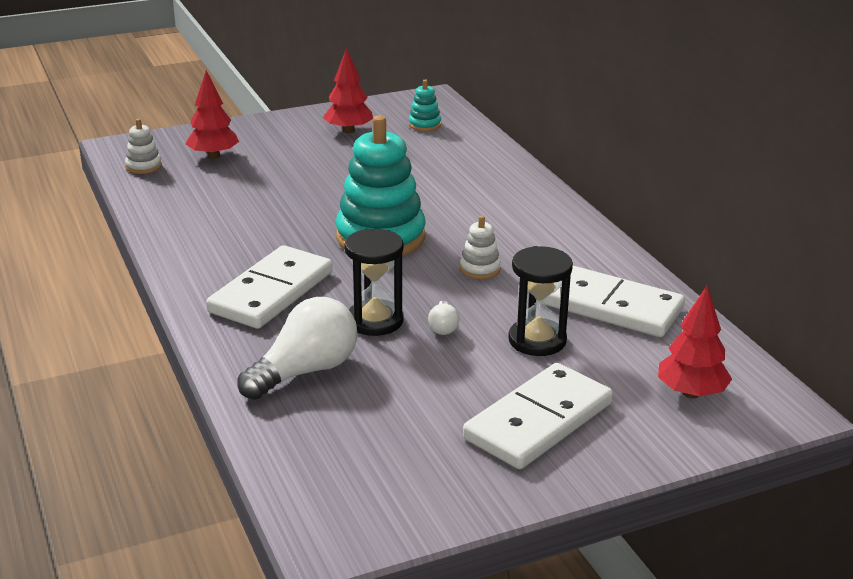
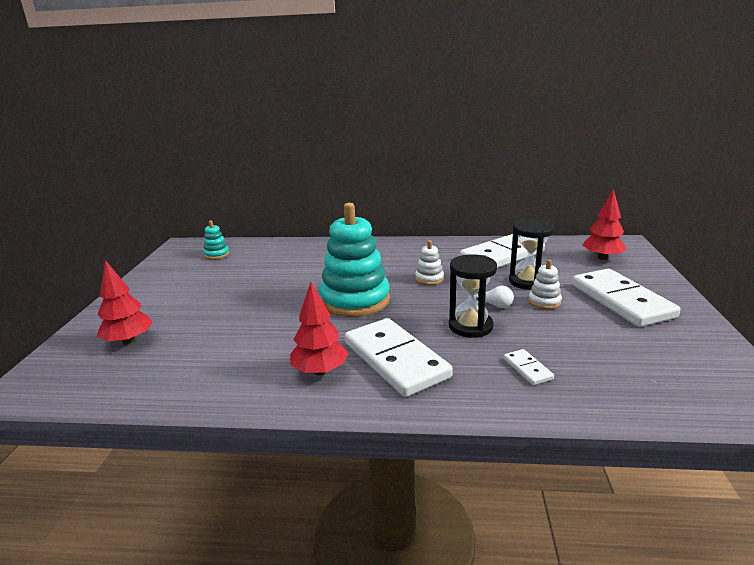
camera: 60 degrees left, 5 degrees down
white stacking toy [125,119,162,174] -> white stacking toy moved to [528,259,562,309]
white light bulb [238,297,357,400] -> white domino [504,349,554,385]
red tree [323,48,373,134] -> red tree moved to [290,282,348,375]

